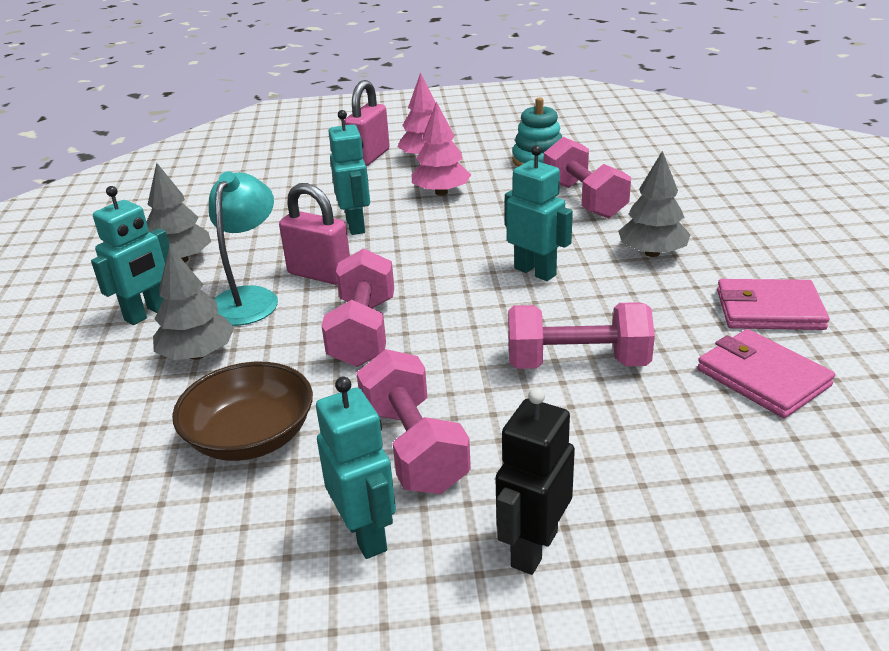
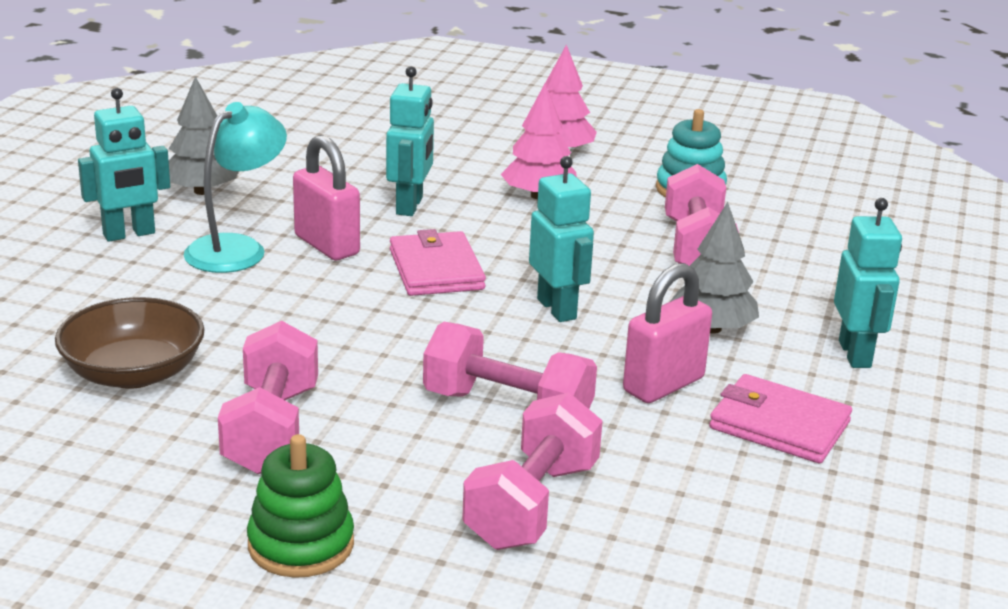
camera: 20 degrees right, 5 degrees down
grey tree [153,245,235,360] -> none
turquoise robot [316,377,396,559] -> turquoise robot moved to [834,198,902,368]
pink dumbbell [321,248,394,367] -> pink dumbbell moved to [462,392,603,550]
pink padlock [345,80,390,166] -> pink padlock moved to [623,263,712,403]
black robot [495,387,575,575] -> green stacking toy [247,434,354,578]
pink wallet [697,329,835,418] -> pink wallet moved to [390,229,486,296]

